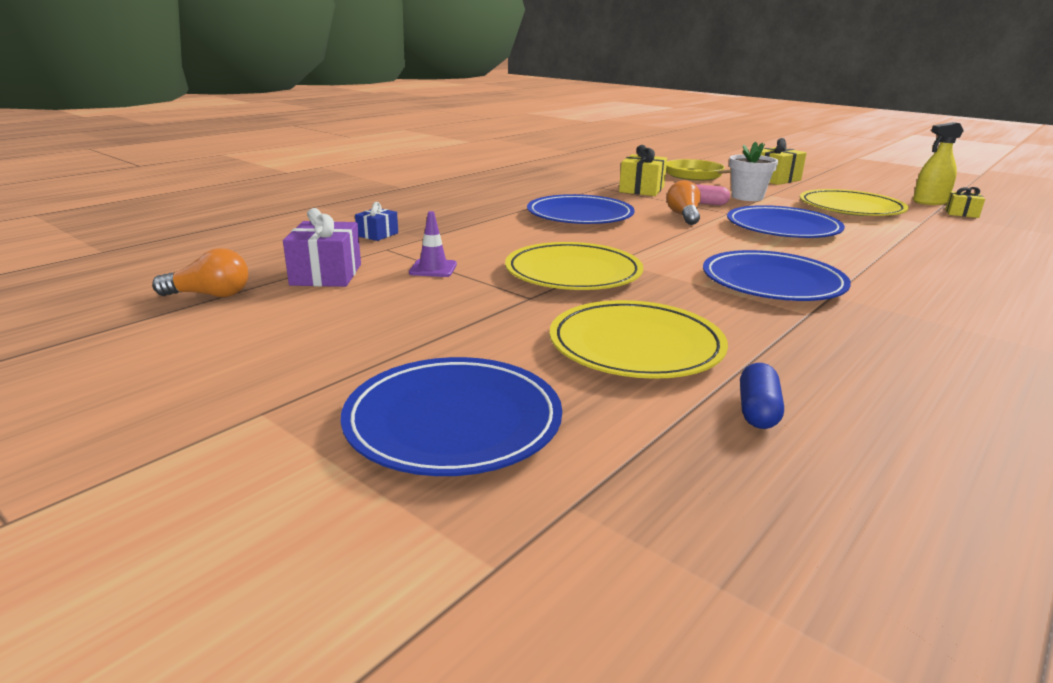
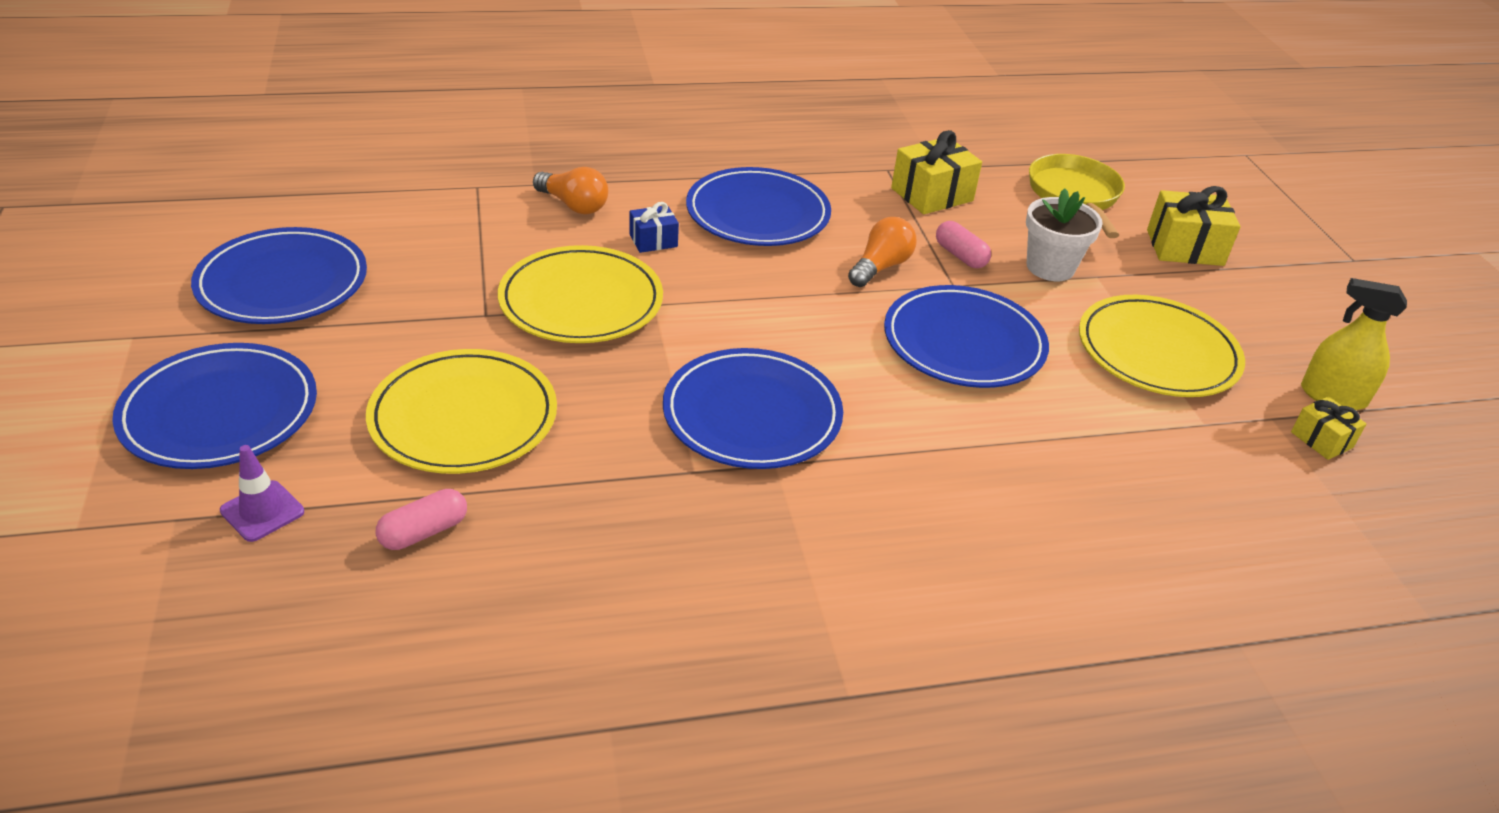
camera: 35 degrees right, 15 degrees up
orange light bulb [152,248,248,297] -> orange light bulb moved to [533,167,608,214]
purple gift [283,208,361,287] -> none
blue gift [355,202,398,241] -> blue gift moved to [629,202,679,253]
purple traffic cone [409,211,457,277] -> purple traffic cone moved to [220,445,304,542]
blue capsule [740,363,784,429] -> pink capsule [376,489,467,550]
none -> blue plate [191,227,367,324]

